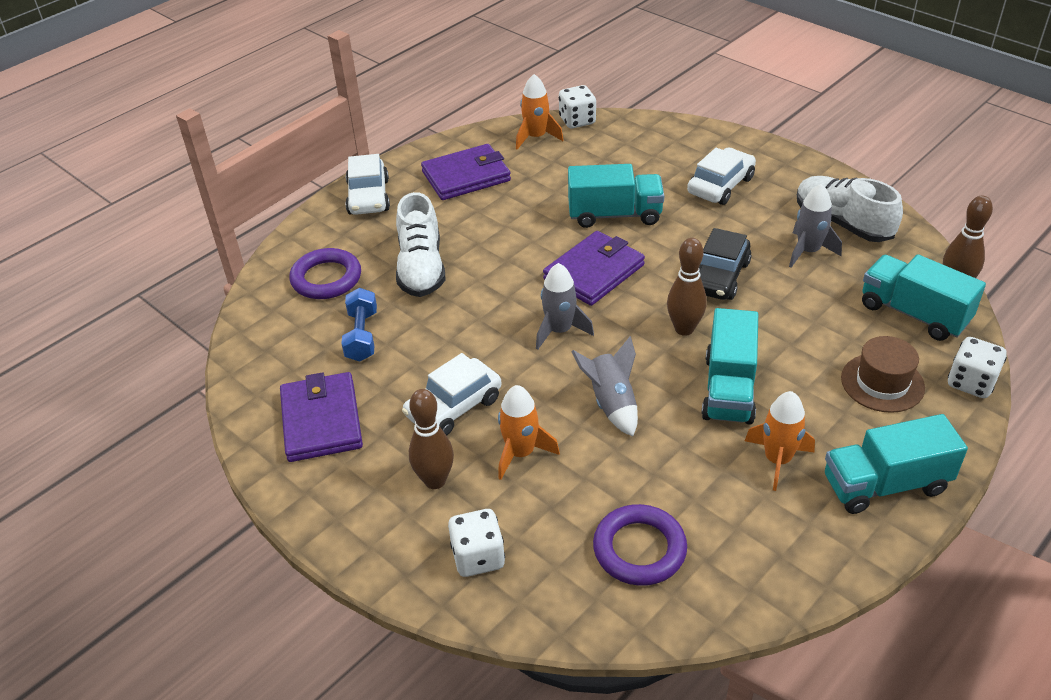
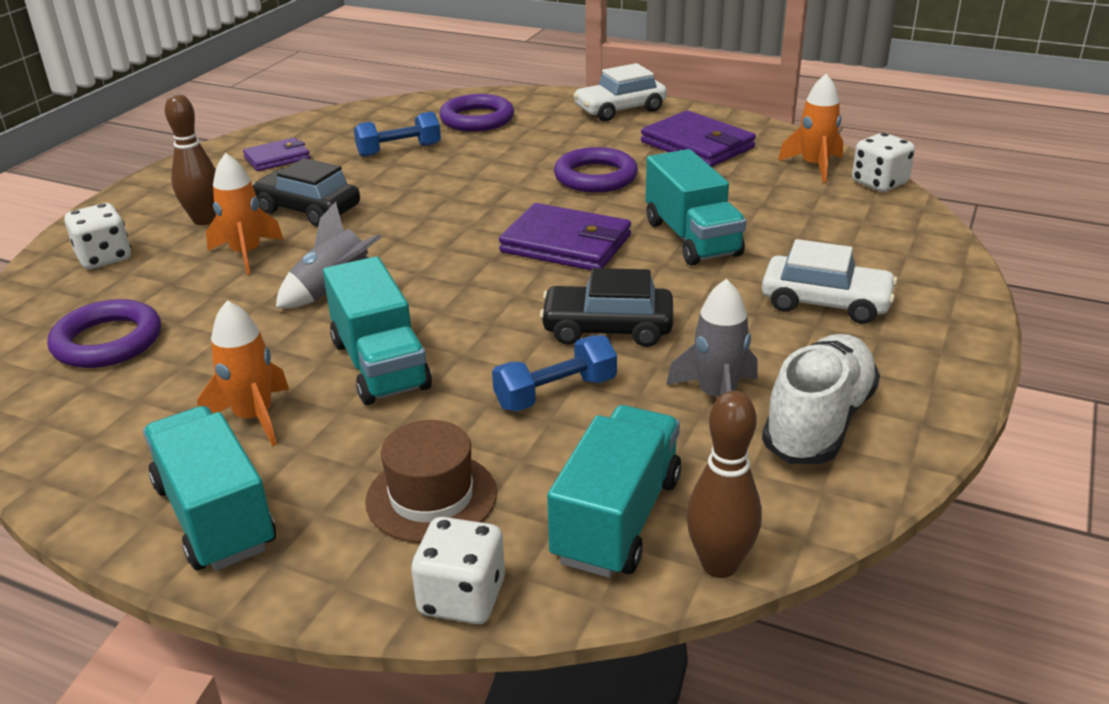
camera: 70 degrees right, 10 degrees down
purple wallet [280,372,363,462] -> purple wallet [243,137,310,171], size x0.60
white shoe [396,192,445,297] -> none
white car [402,353,502,436] -> black car [252,158,360,226]
grey rocket [536,263,594,350] -> none
brown bowling pin [667,238,707,336] -> none
turquoise truck [701,308,758,425] -> turquoise truck turned 105 degrees counterclockwise [323,256,432,405]
none -> blue dumbbell [492,335,617,412]
none -> purple ring [554,147,638,193]

